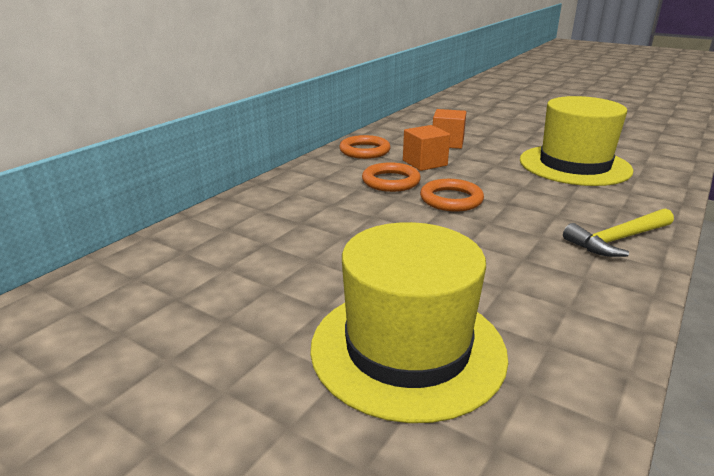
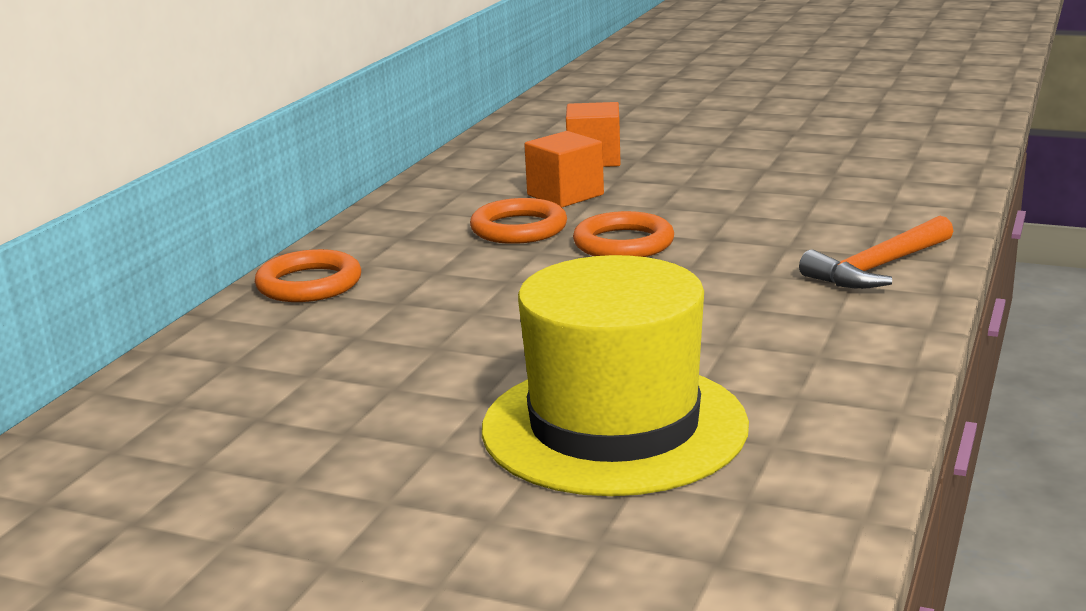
camera: 10 degrees left, 5 degrees down
orange ring [339,135,391,159] -> orange ring moved to [255,249,361,302]
yellow hat [520,96,634,186] -> none
yellow hammer [563,208,674,257] -> orange hammer [799,216,954,289]

